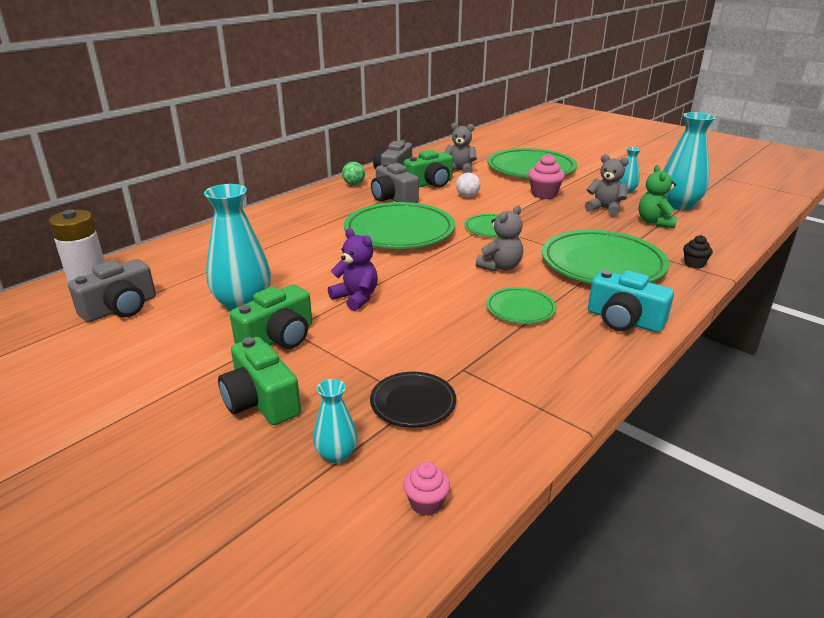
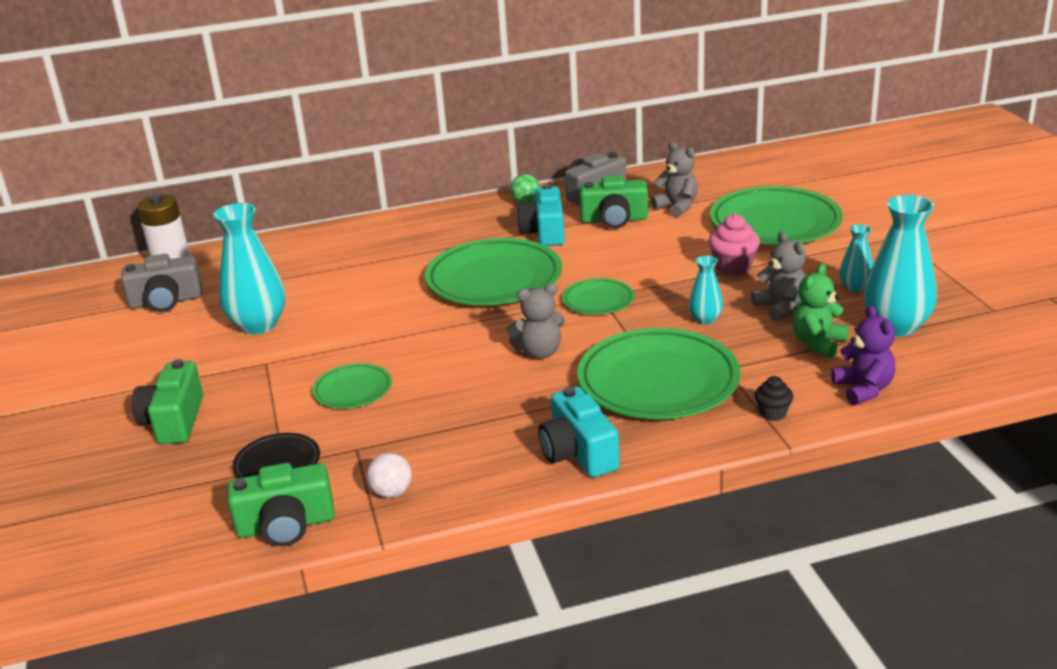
camera: 35 degrees right, 0 degrees up
green camera [230,284,312,349] -> green camera moved to [227,463,335,546]
turquoise vase [313,379,357,464] -> turquoise vase moved to [689,256,723,325]
purple teddy bear [328,228,378,311] -> purple teddy bear moved to [831,305,896,405]
grey camera [371,162,419,203] -> turquoise camera [517,184,565,246]
pink cupcake [403,462,450,516] -> none
white ball [456,172,480,197] -> white ball moved to [367,453,412,498]
green plate [486,287,556,324] -> green plate moved to [312,363,392,409]

